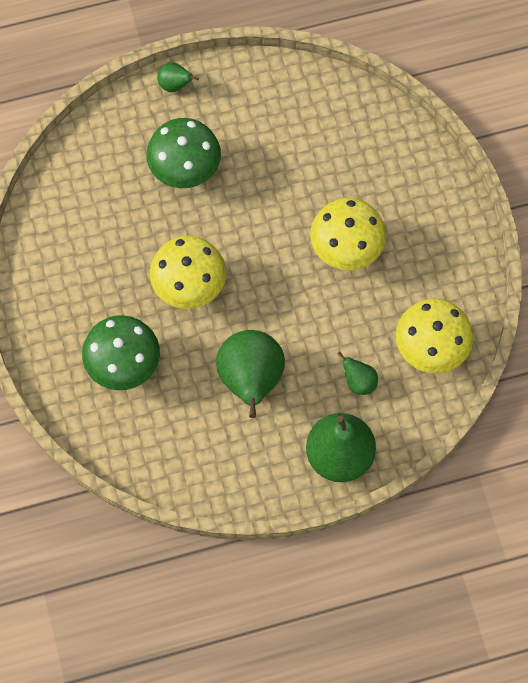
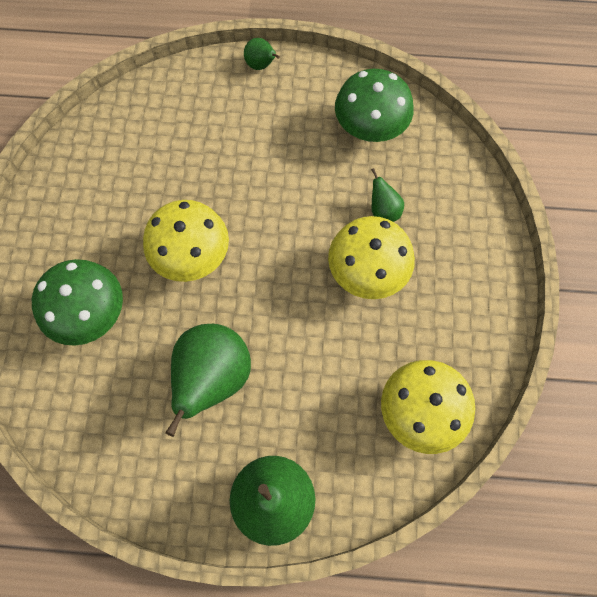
camera: 20 degrees right, 0 degrees up
green mushroom [146,118,221,188] -> green mushroom moved to [335,69,414,142]
green pear [338,352,378,395] -> green pear moved to [371,168,404,222]

